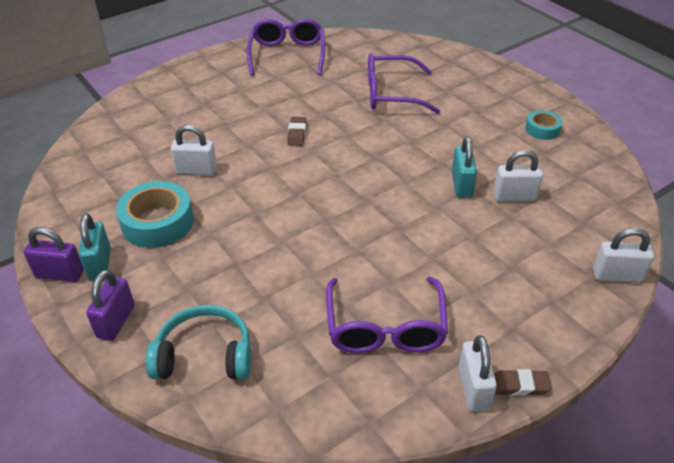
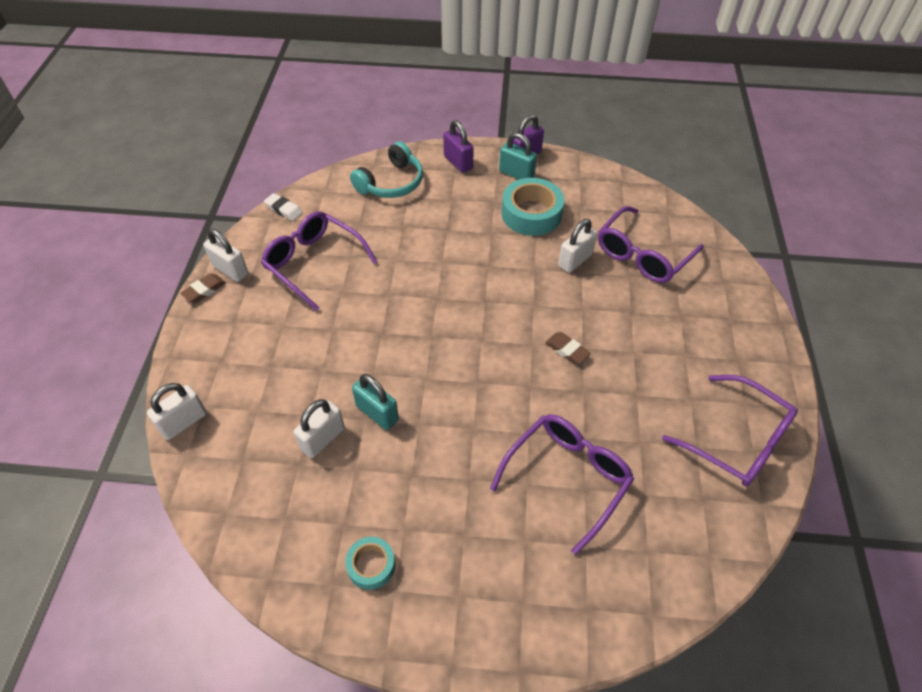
camera: 130 degrees right, 10 degrees up
none -> white eraser [264,193,303,221]
none -> purple glasses [598,206,704,283]

